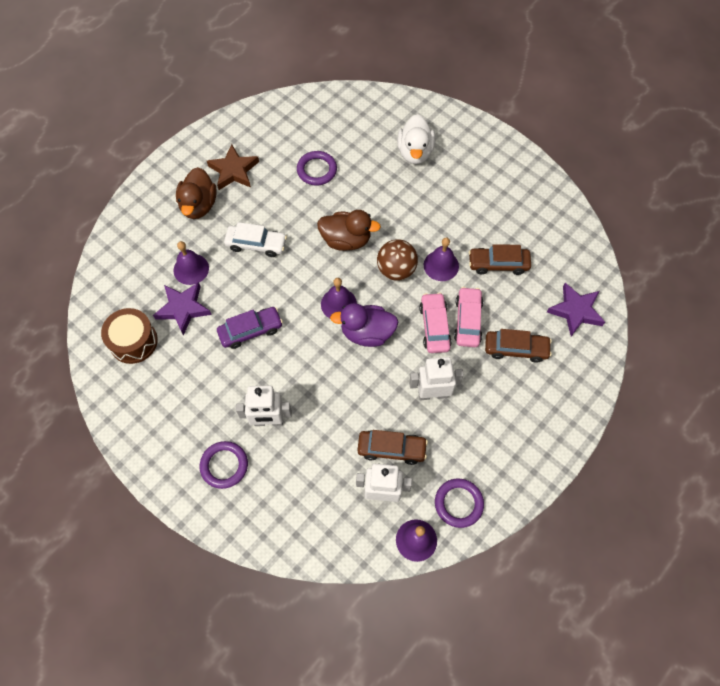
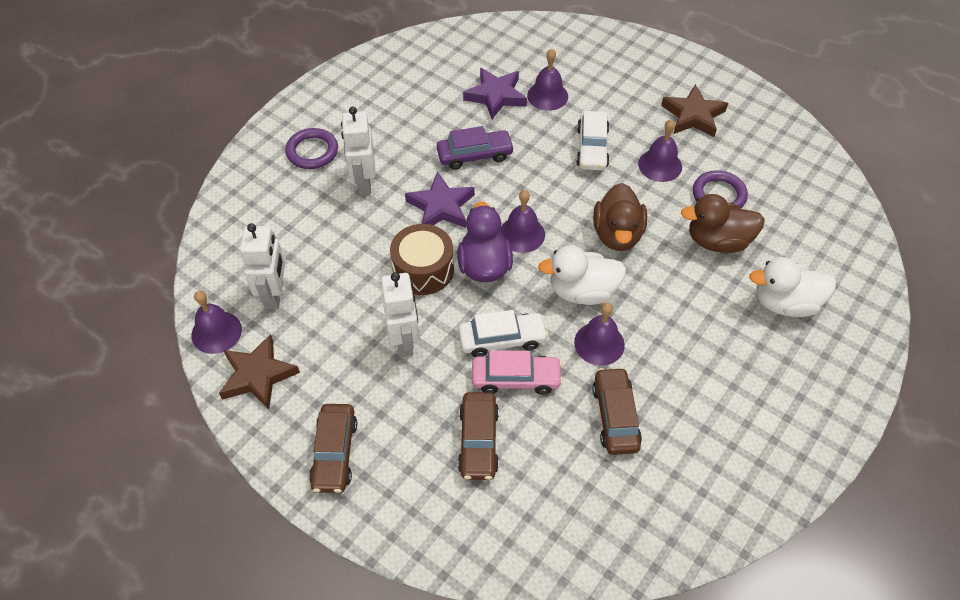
camera: 85 degrees right, 10 degrees down
brown drum [101,308,158,364] -> brown drum moved to [390,224,454,295]
brown duck [176,167,217,219] -> brown duck moved to [681,194,765,253]
purple car [217,307,283,349] -> purple car turned 75 degrees counterclockwise [437,126,515,170]
brown car [357,430,428,465] -> brown car moved to [309,404,357,493]
brown ball [377,239,418,281] -> white duck [538,246,626,305]
pink car [419,292,452,353] -> white car [458,310,549,357]
purple ring [435,478,484,528] -> brown star [219,334,300,410]
purple star [547,283,605,336] -> purple star moved to [405,172,475,228]
none -> purple bell [638,119,682,182]

